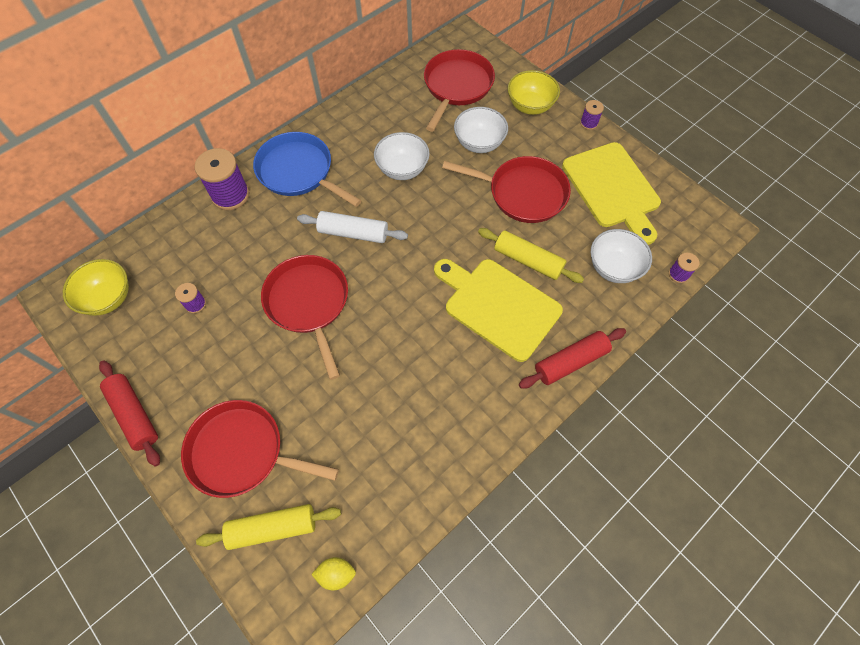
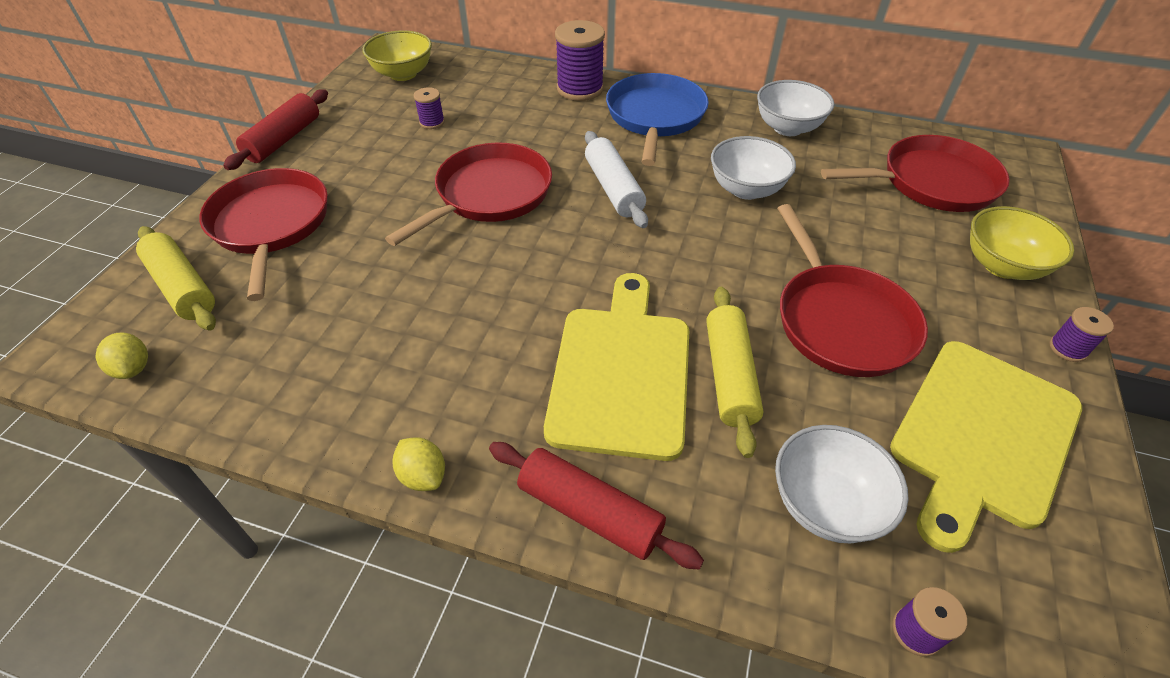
camera: 60 degrees right, 15 degrees down
white bowl [454,107,508,153] -> white bowl moved to [757,80,834,136]
none -> yellow lemon [393,437,445,491]

